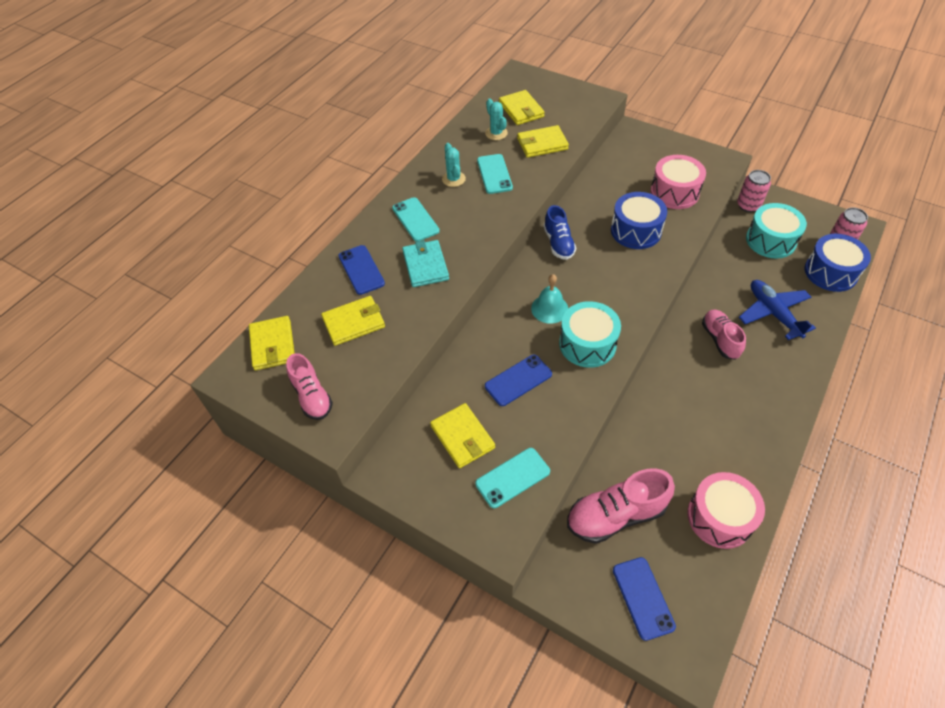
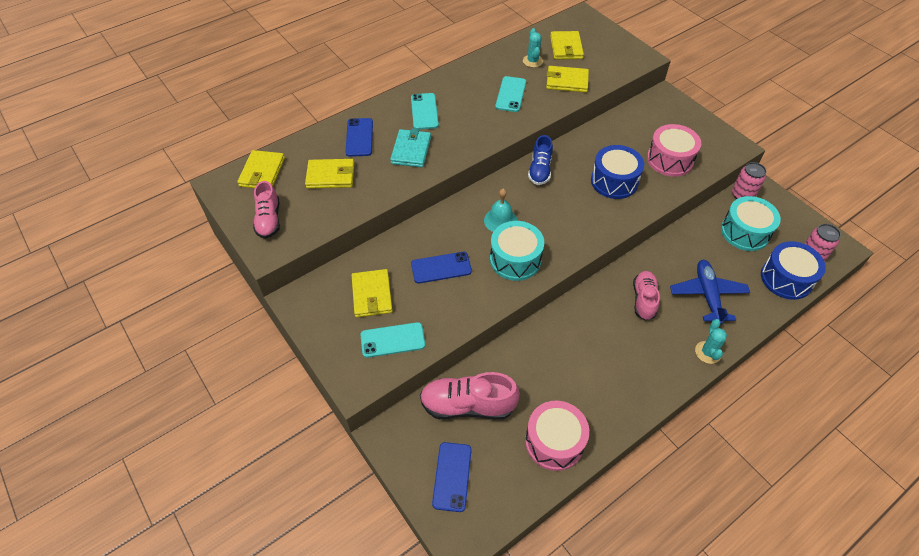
camera: 20 degrees right, 0 degrees up
turquoise cactus [442,143,466,187] -> turquoise cactus moved to [695,319,727,364]

